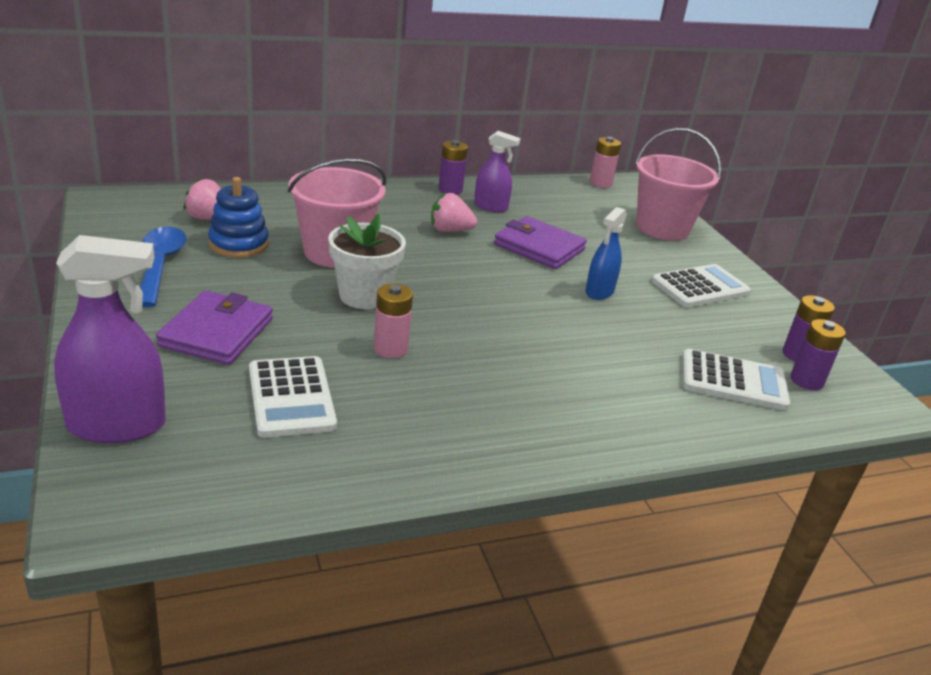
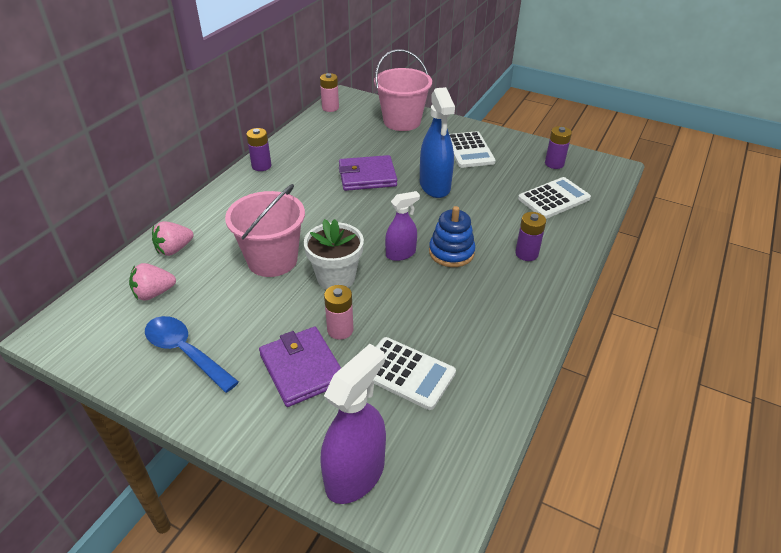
camera: 40 degrees left, 10 degrees up
blue stacking toy [208,177,269,258] -> blue stacking toy moved to [429,206,475,267]
pink battery [374,284,413,358] -> pink battery moved to [324,285,354,340]
pink strawberry [431,193,477,232] -> pink strawberry moved to [152,221,194,256]
purple spray bottle [474,131,520,213] -> purple spray bottle moved to [385,191,420,261]
blue spray bottle [585,207,627,300] -> blue spray bottle [420,87,455,198], size x1.64
white calculator [652,264,751,308] -> white calculator turned 150 degrees clockwise [449,131,495,168]
purple battery [790,319,846,390] -> purple battery moved to [515,212,546,261]

